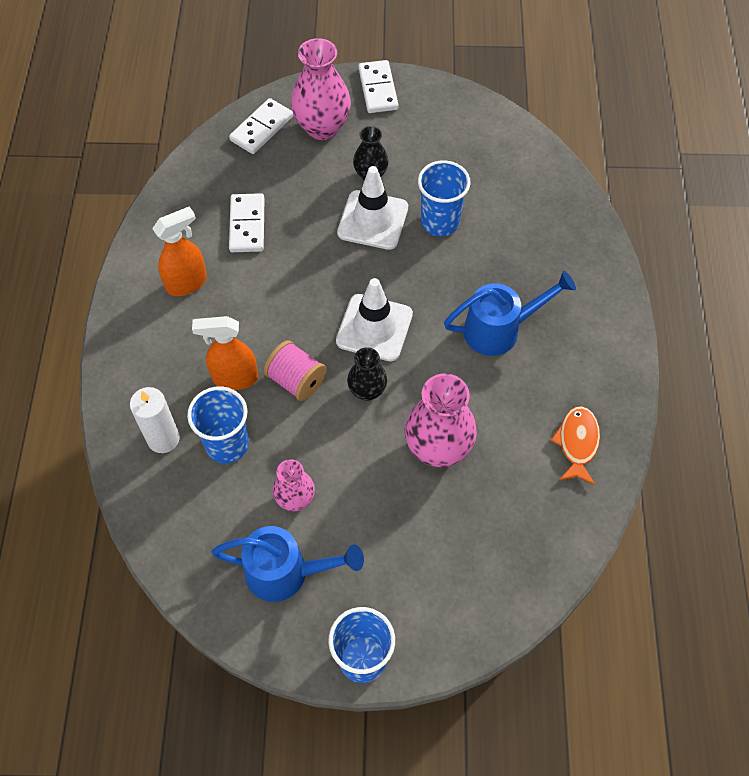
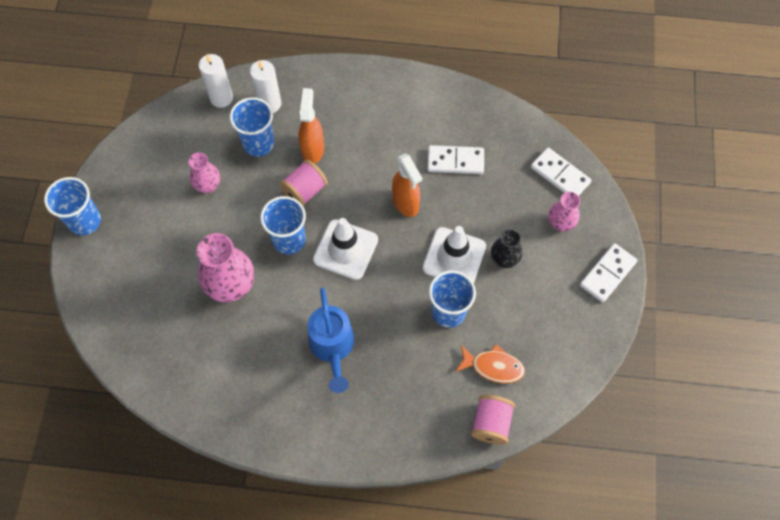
camera: 95 degrees right, 5 degrees up
orange spray bottle [152,206,207,296] -> orange spray bottle moved to [392,153,422,217]
blue watering can [211,526,364,602] -> none
pink vase [291,38,351,140] -> pink vase [548,192,580,232], size x0.58
black vase [347,347,387,401] -> blue cup [260,196,306,254]
white domino [358,60,399,113] -> white domino turned 45 degrees counterclockwise [580,243,638,303]
orange fish [550,406,600,485] -> orange fish moved to [455,344,525,383]
none -> white candle [199,53,233,108]
none -> pink spool [471,395,515,445]

